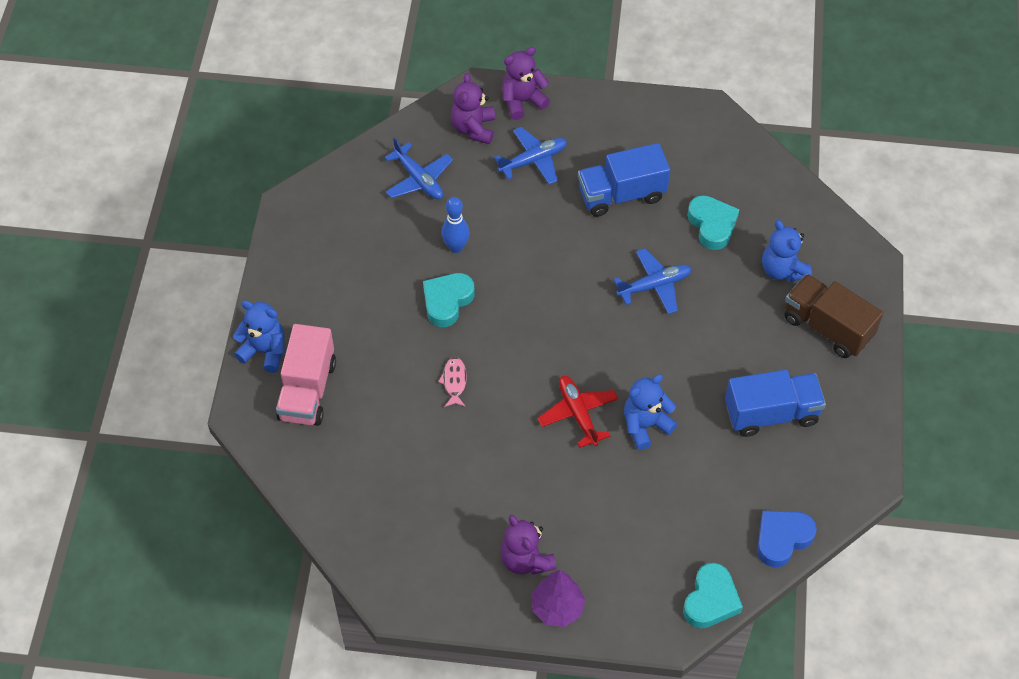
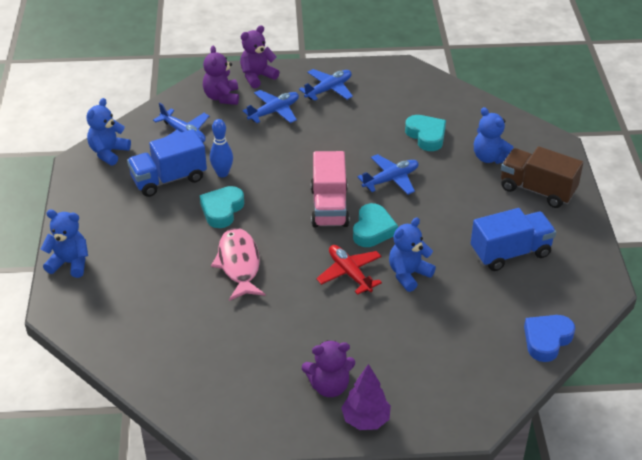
camera: 10 degrees left, 15 degrees down
pink truck [276,324,336,426] -> pink truck moved to [311,151,349,228]
pink fish [438,357,467,407] -> pink fish [211,228,266,301], size x1.98
purple teddy bear [500,514,556,575] -> purple teddy bear turned 60 degrees counterclockwise [302,340,355,397]
blue truck [578,143,670,217] -> blue truck moved to [127,129,207,197]
turquoise heart [683,563,743,628] -> turquoise heart moved to [353,203,398,247]
none -> blue teddy bear [86,98,131,166]
none -> blue plane [299,69,353,101]

